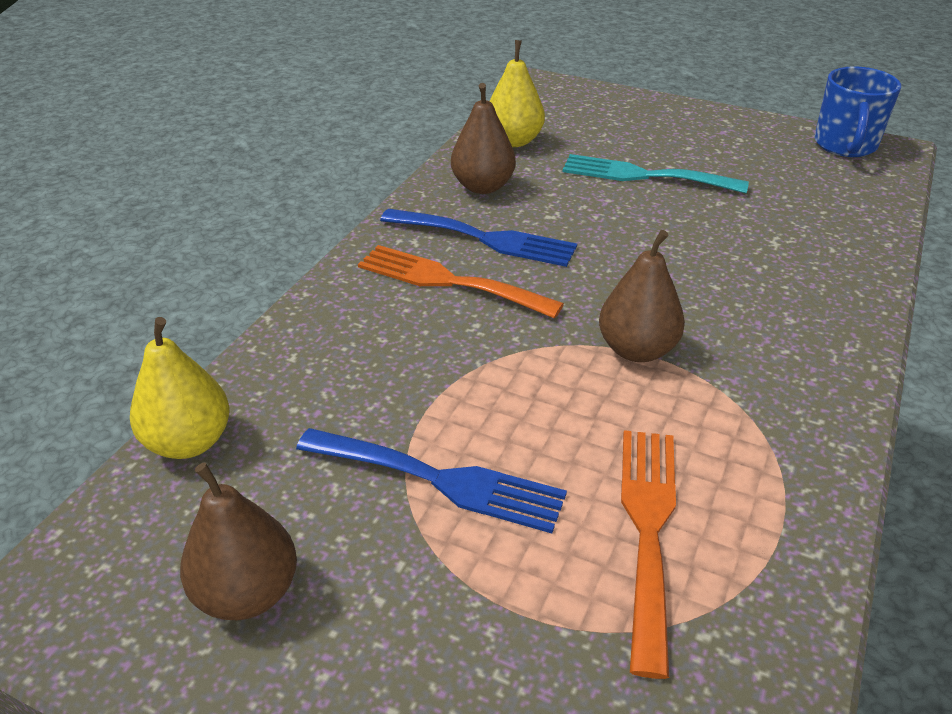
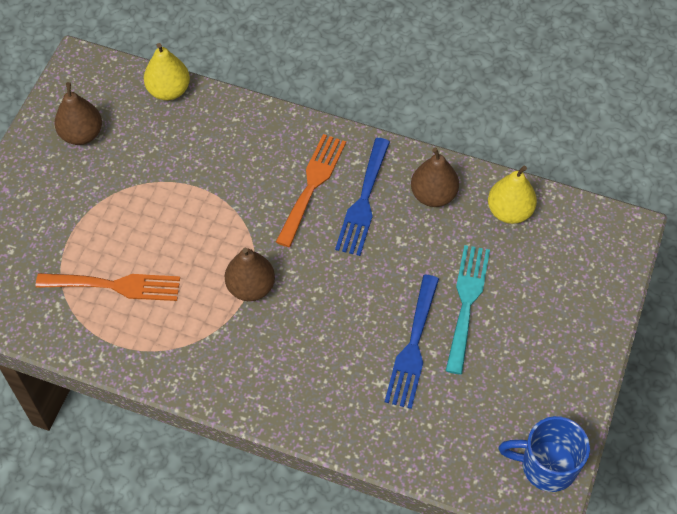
camera: 85 degrees right, 20 degrees up
blue fork [296,428,567,533] -> blue fork moved to [385,275,439,409]

